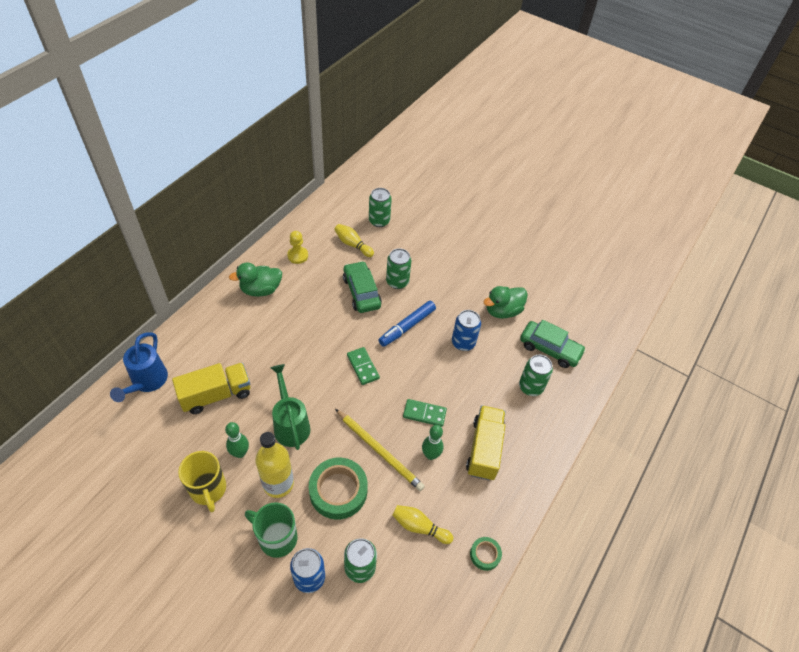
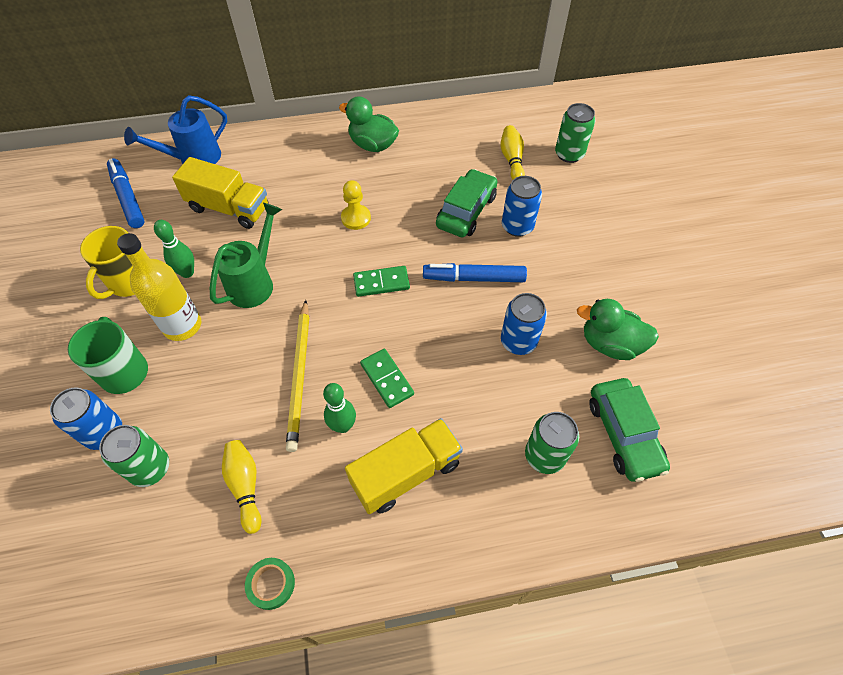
camera: 50 degrees right, 5 degrees up
yellow pawn [287,231,308,264] -> yellow pawn moved to [341,180,371,230]
green tape [309,458,368,520] -> none
green domino [347,347,380,385] -> green domino turned 60 degrees clockwise [353,266,410,297]
green can [386,248,411,289] -> blue can [502,176,542,237]
none -> blue marker [107,158,145,228]

